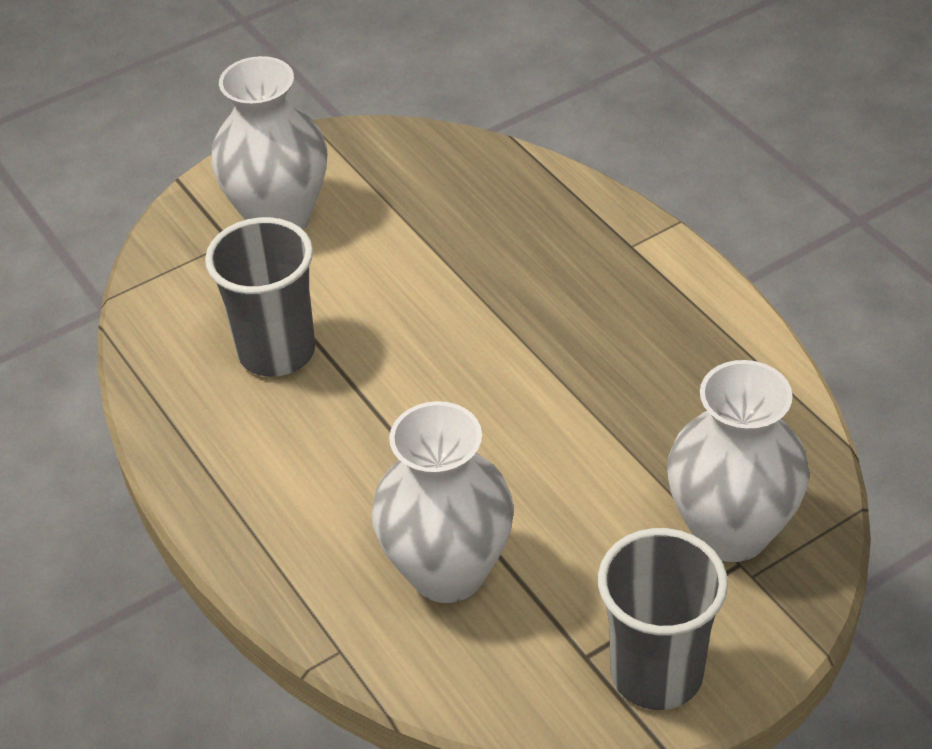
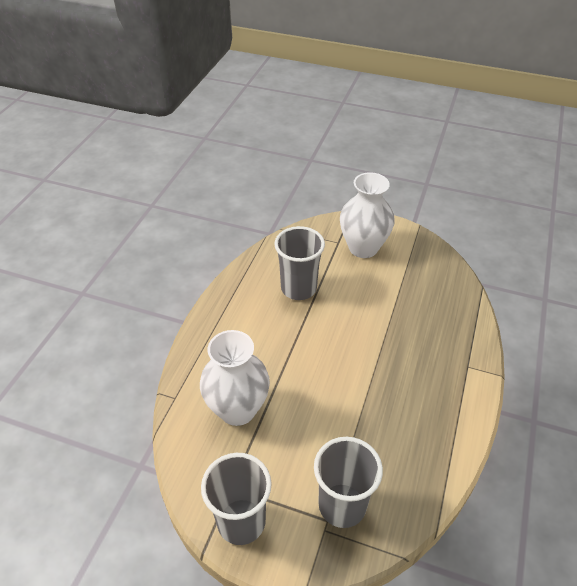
camera: 50 degrees right, 0 degrees up
white vase [667,360,810,562] -> grey cup [314,437,383,528]

